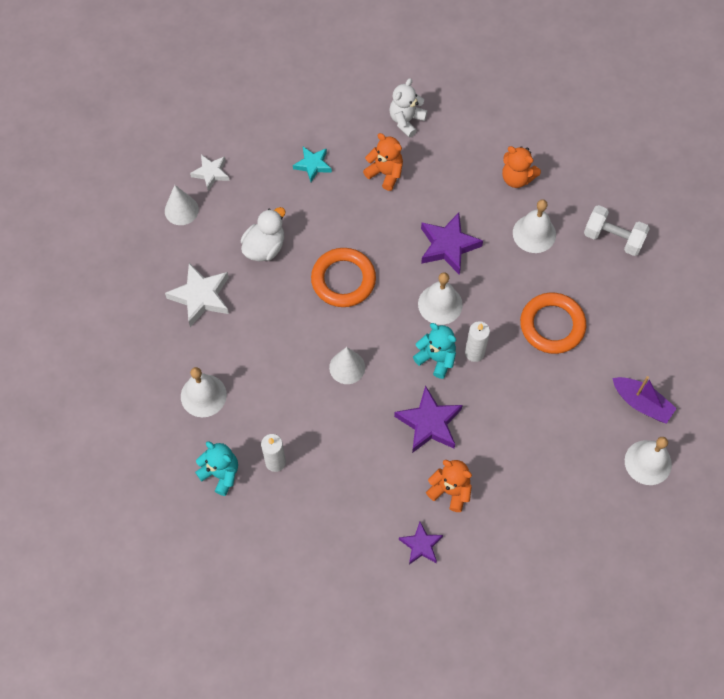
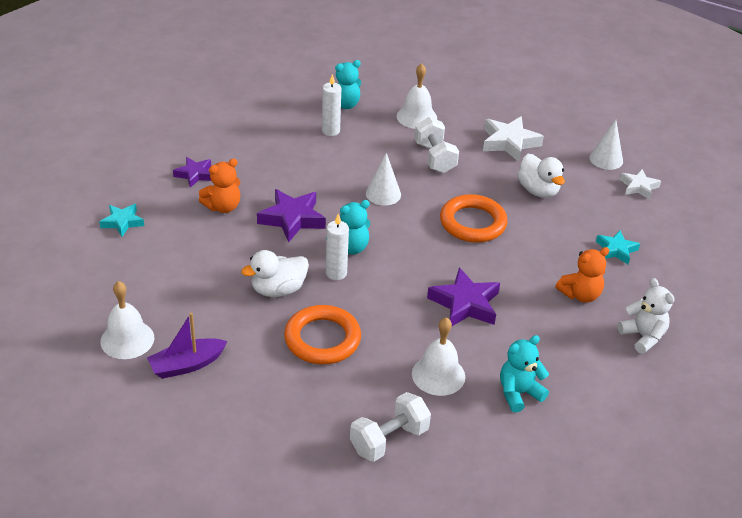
camera: 115 degrees right, 25 degrees down
white bell [418,272,463,325] -> none
orange teddy bear [502,146,541,188] -> turquoise teddy bear [500,335,549,413]
none -> turquoise star [99,204,144,237]
none -> white duck [241,250,309,297]
none -> white dumbbell [414,117,459,173]

